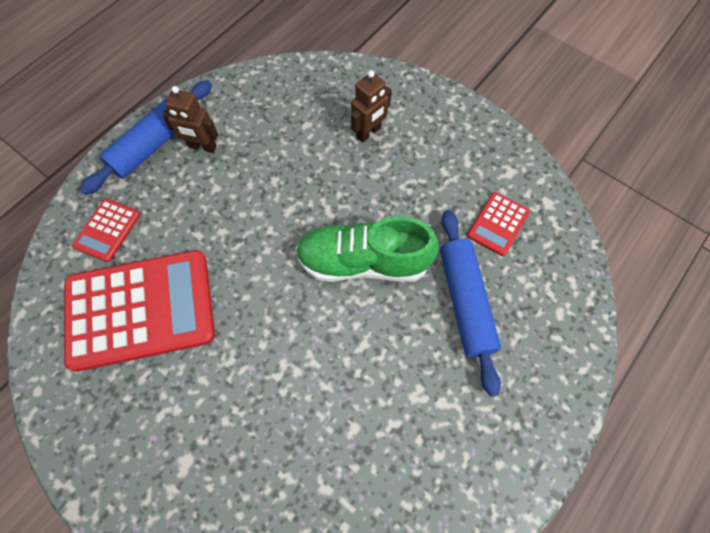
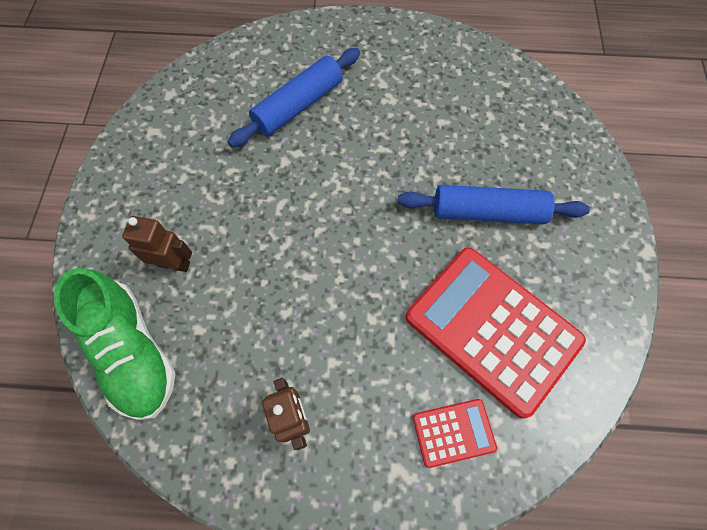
camera: 125 degrees left, 0 degrees up
blue rolling pin [80,80,212,195] -> blue rolling pin moved to [398,185,590,224]
green shoe [296,217,439,282] -> green shoe moved to [54,268,175,420]
red calculator [467,192,530,256] -> none

